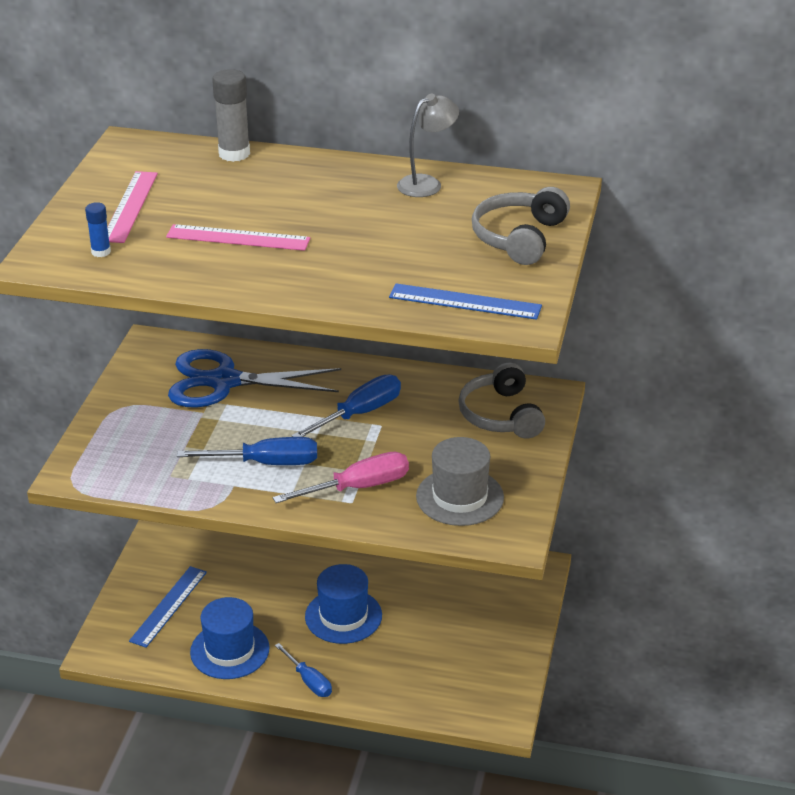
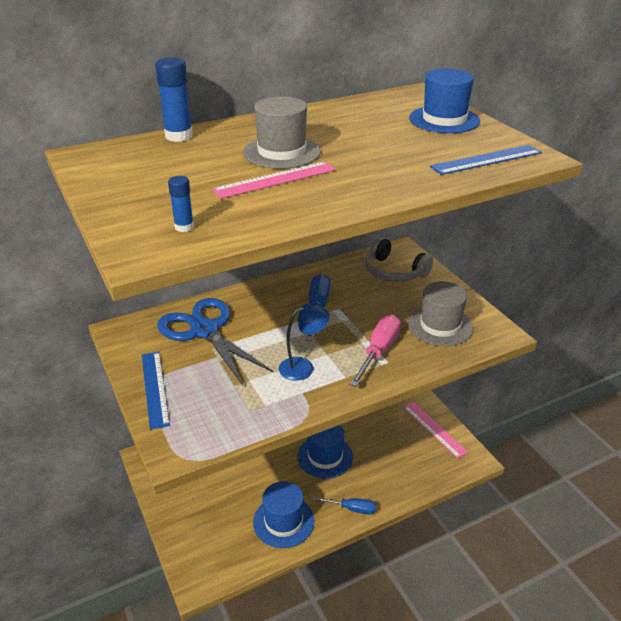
camera: 40 degrees left, 0 degrees up
pink ruler [107,171,158,243] -> pink ruler moved to [403,402,468,459]
blue ruler [129,566,207,648] -> blue ruler moved to [142,352,170,430]
blue scissors [168,349,341,408] -> blue scissors turned 90 degrees clockwise [157,298,273,385]
blue screwdriver [177,437,317,465] -> blue lamp [279,304,330,381]
grey glue stick [212,69,250,162] -> blue glue stick [155,57,193,142]
grey lamp [397,94,459,197] -> none
grey headphones [472,187,570,265] -> blue hat [409,69,480,133]
none -> grey hat [243,96,321,169]

